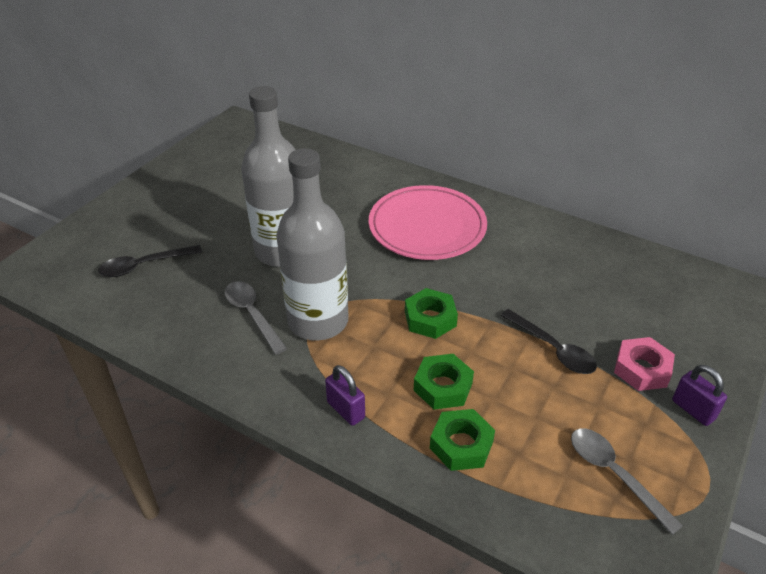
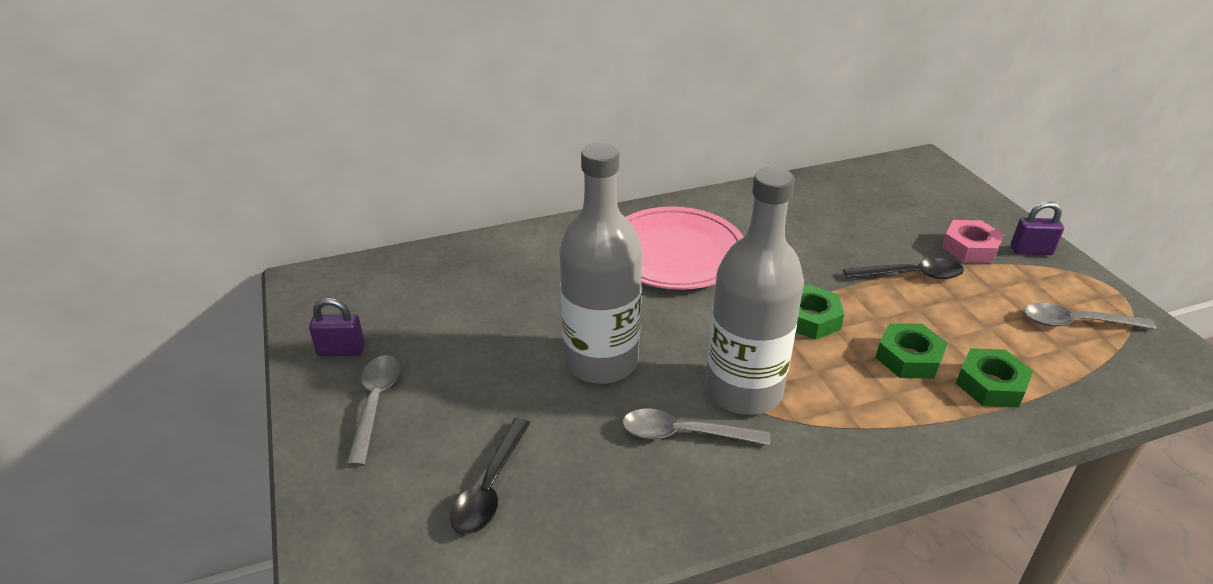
camera: 50 degrees left, 5 degrees down
purple padlock [325,365,365,426] -> purple padlock moved to [309,298,365,356]
none -> grey spoon [346,355,401,466]

